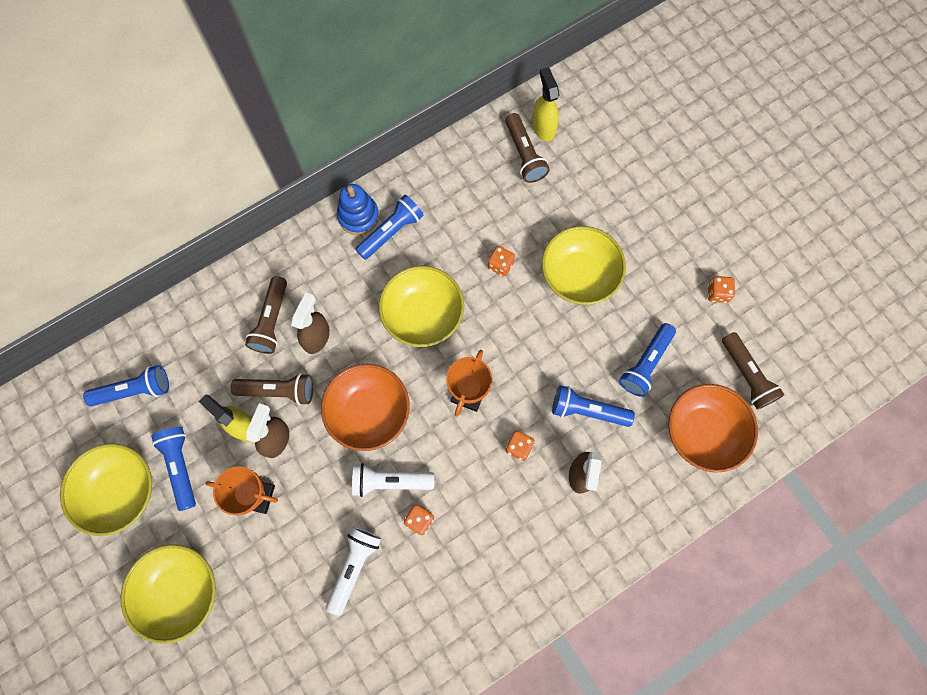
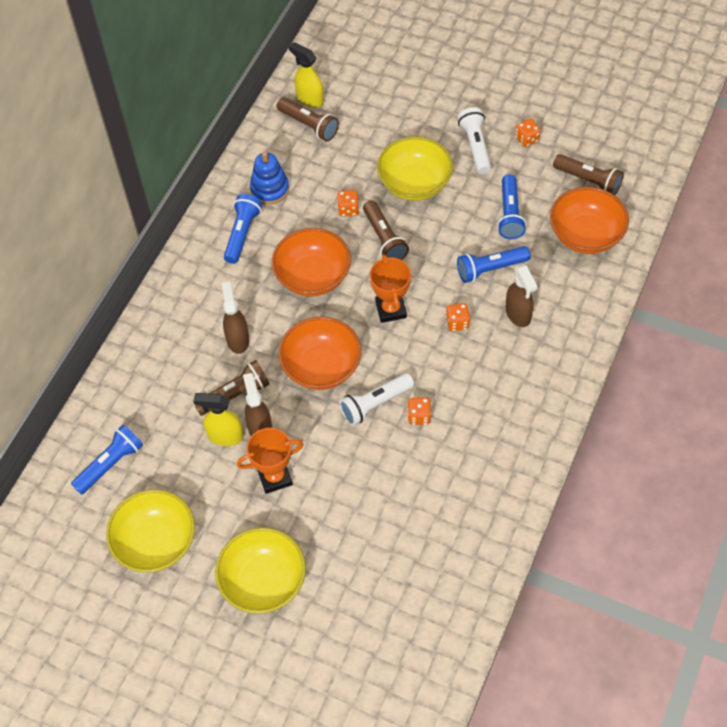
camera: 30 degrees left, 15 degrees down
blue flashlight [151,427,196,511] -> none
brown flashlight [245,276,287,354] -> brown flashlight moved to [363,201,409,260]
white flashlight [326,527,381,616] -> white flashlight moved to [458,107,491,174]
blue stacking toy [337,184,379,235] -> blue stacking toy moved to [250,151,289,204]
yellow bowl [379,266,464,347] -> orange bowl [272,228,351,297]

